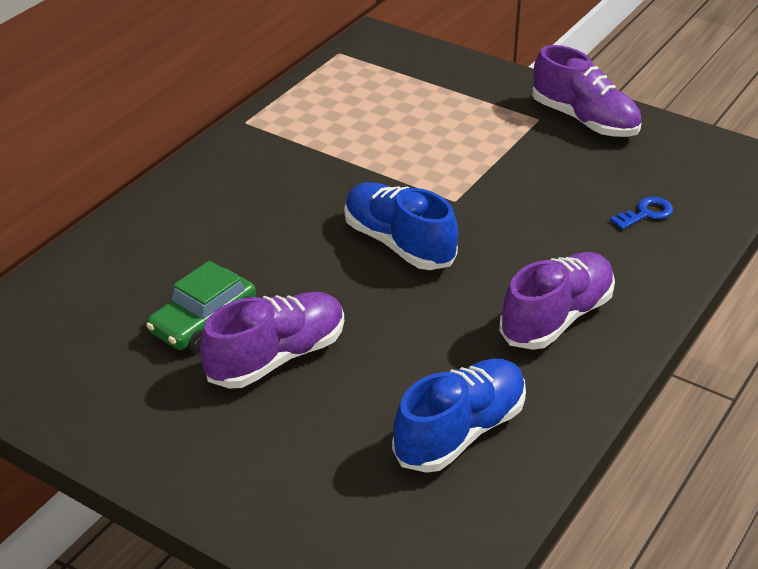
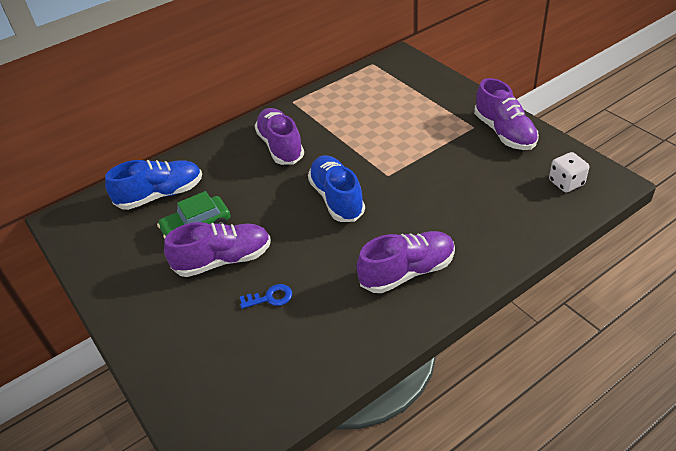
camera: 25 degrees right, 5 degrees up
blue shoe [392,359,526,473] -> blue shoe moved to [105,160,202,210]
blue key [610,197,673,230] -> blue key moved to [240,284,292,309]
none -> purple shoe [255,108,304,165]
none -> white dice [549,152,589,193]

